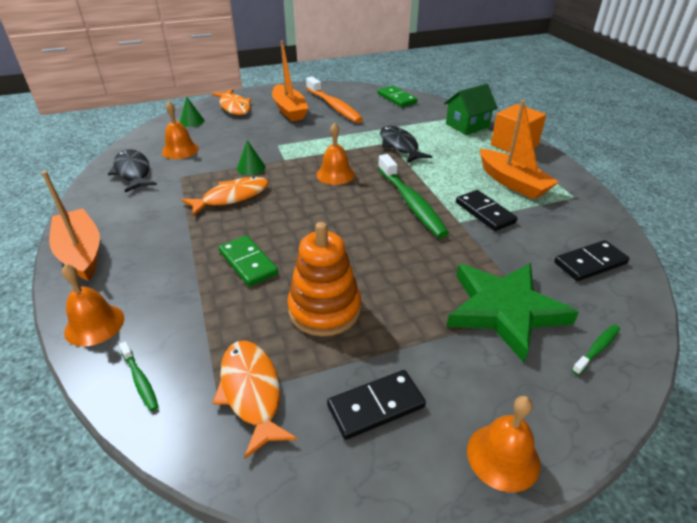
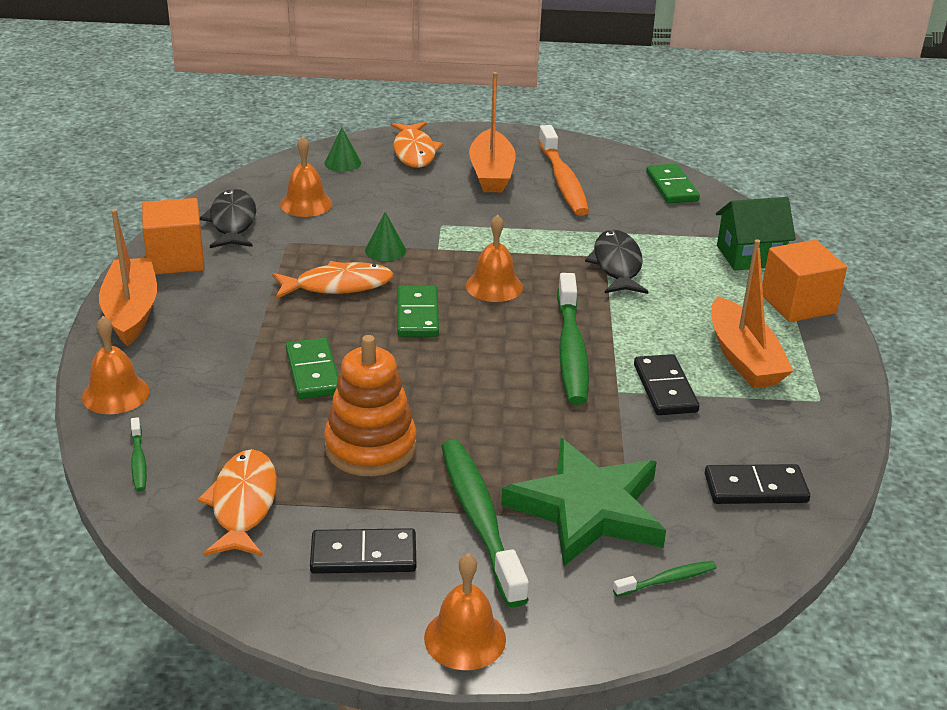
camera: 20 degrees right, 5 degrees down
none -> orange cube [142,198,205,275]
none -> green domino [397,285,439,337]
none -> green toothbrush [441,440,529,607]

